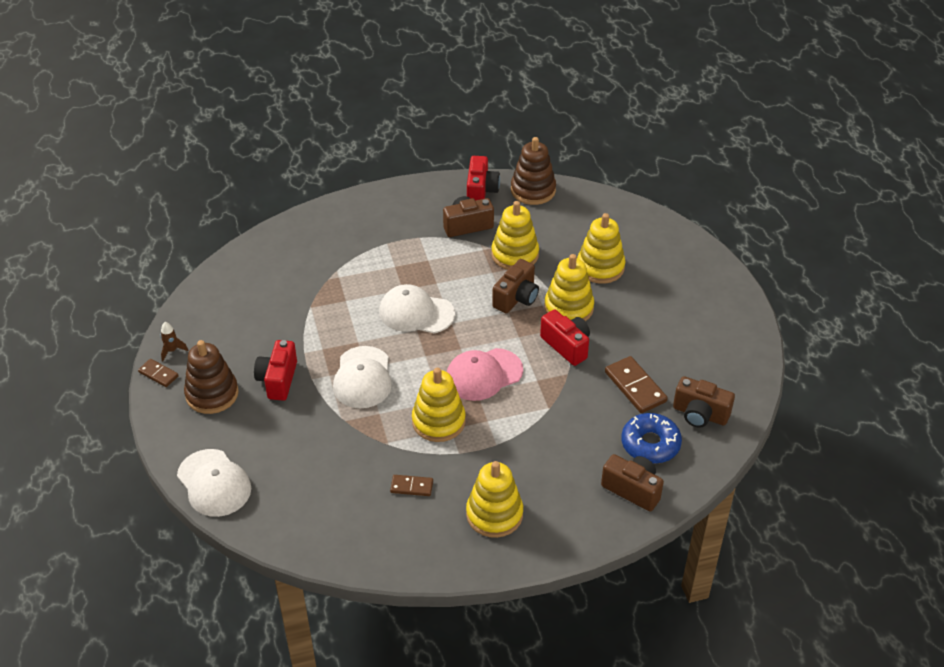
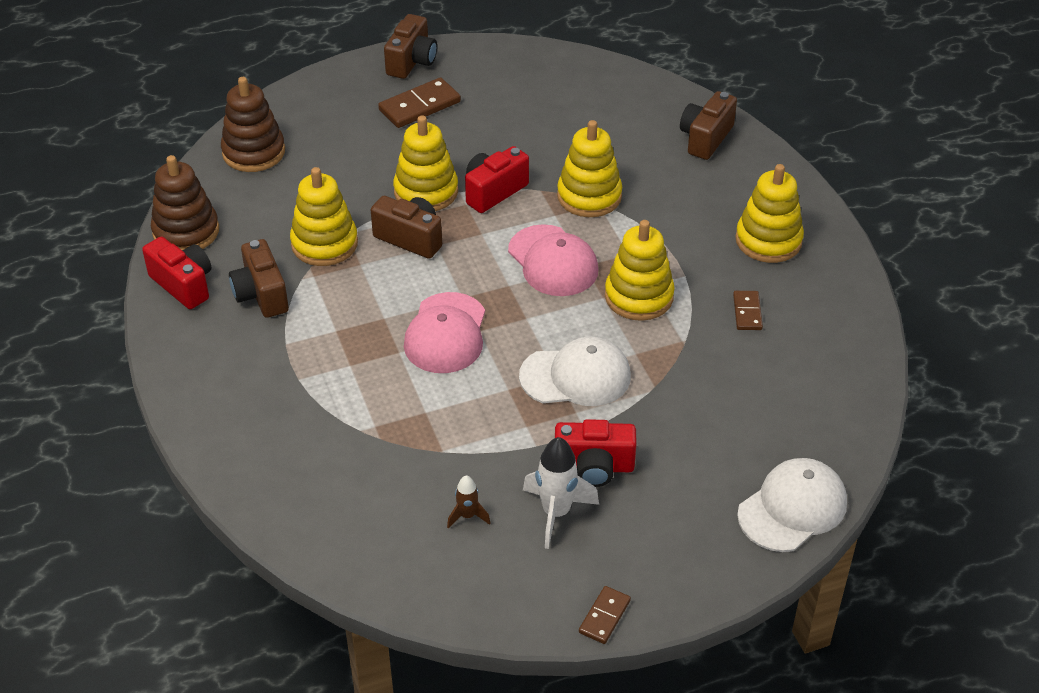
camera: 95 degrees left, 0 degrees up
brown rocket [160,322,188,361] -> brown rocket moved to [447,476,490,529]
brown stacking toy [184,340,239,414] -> brown stacking toy moved to [221,77,285,172]
white cap [379,284,455,333] -> pink cap [404,292,485,373]
red camera [467,156,500,201] -> red camera turned 45 degrees clockwise [142,237,211,309]
yellow stacking toy [577,213,625,284] -> yellow stacking toy moved to [557,120,622,217]
brown domino [605,356,668,413] -> brown domino moved to [378,77,461,128]
blue donut [621,413,682,464] -> none
brown camera [673,376,735,428] -> brown camera moved to [384,14,437,79]
none -> white rocket [523,437,599,549]

